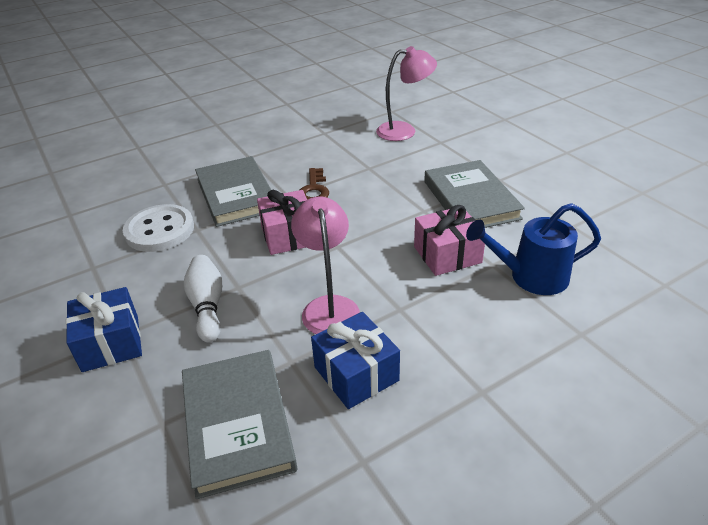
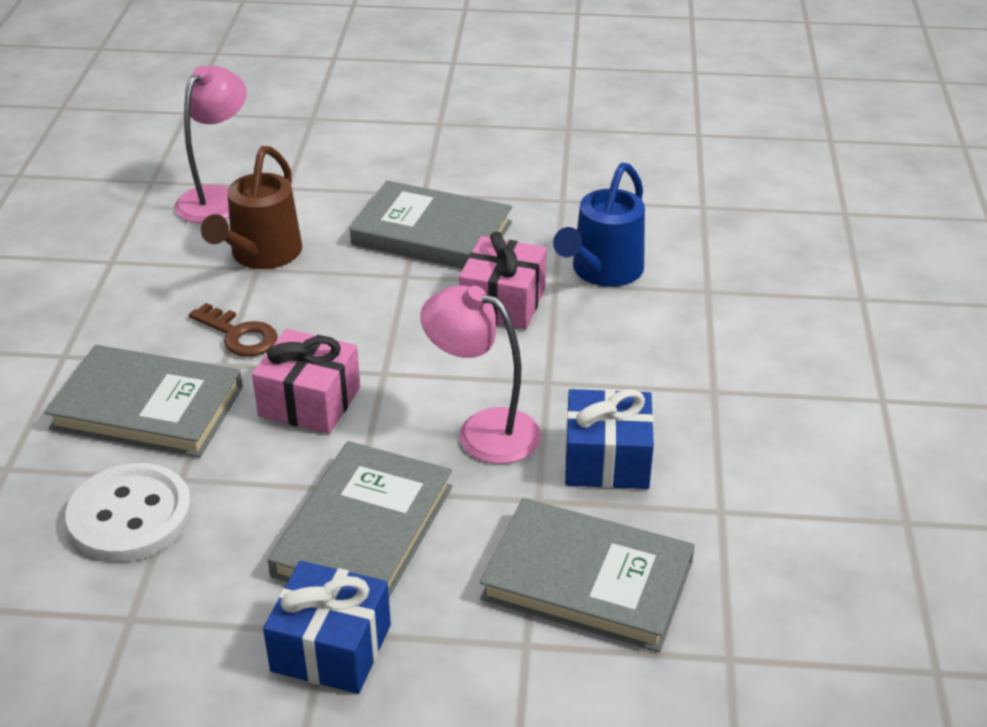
camera: 55 degrees left, 0 degrees up
white bowling pin [184,255,223,342] -> grey book [268,441,452,597]
none -> brown watering can [201,146,302,269]

